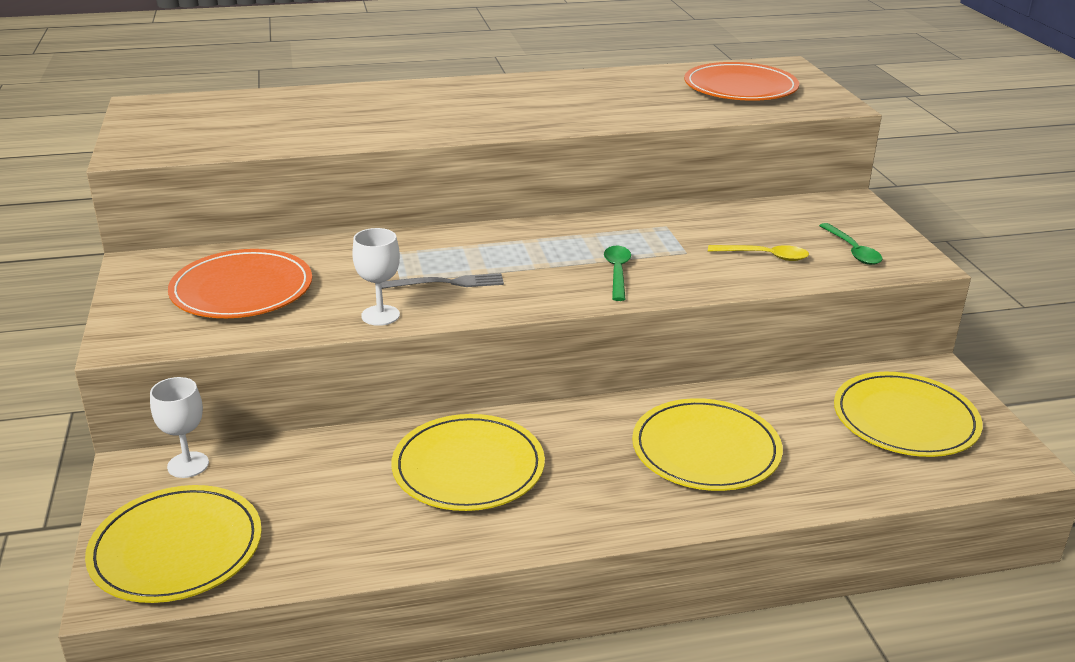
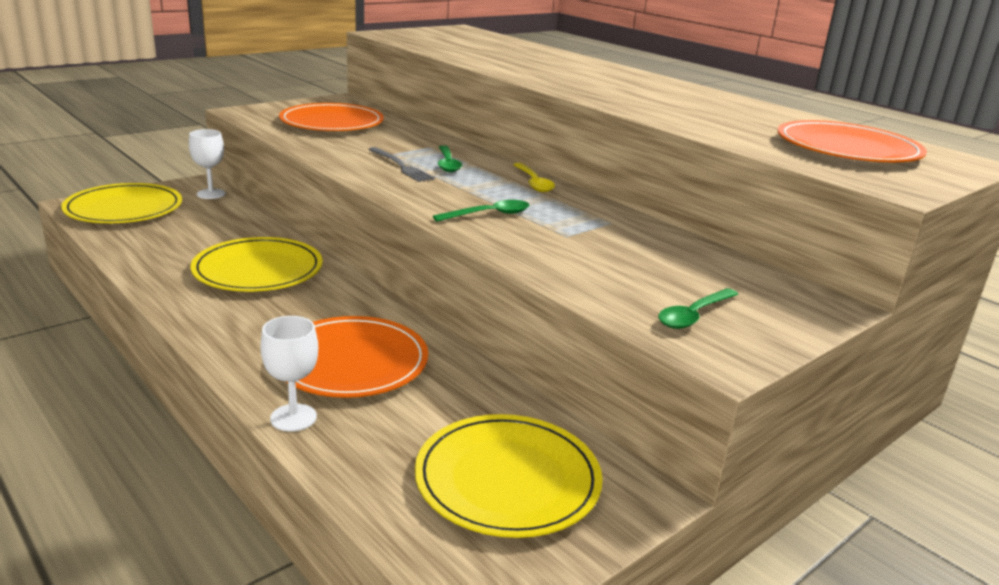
camera: 60 degrees right, 5 degrees down
white goblet [352,228,400,326] -> white goblet moved to [260,316,318,432]
yellow plate [632,398,783,491] -> orange plate [285,316,428,398]
yellow spoon [708,245,809,261] -> yellow spoon moved to [513,163,555,192]
none -> green spoon [438,145,462,172]

